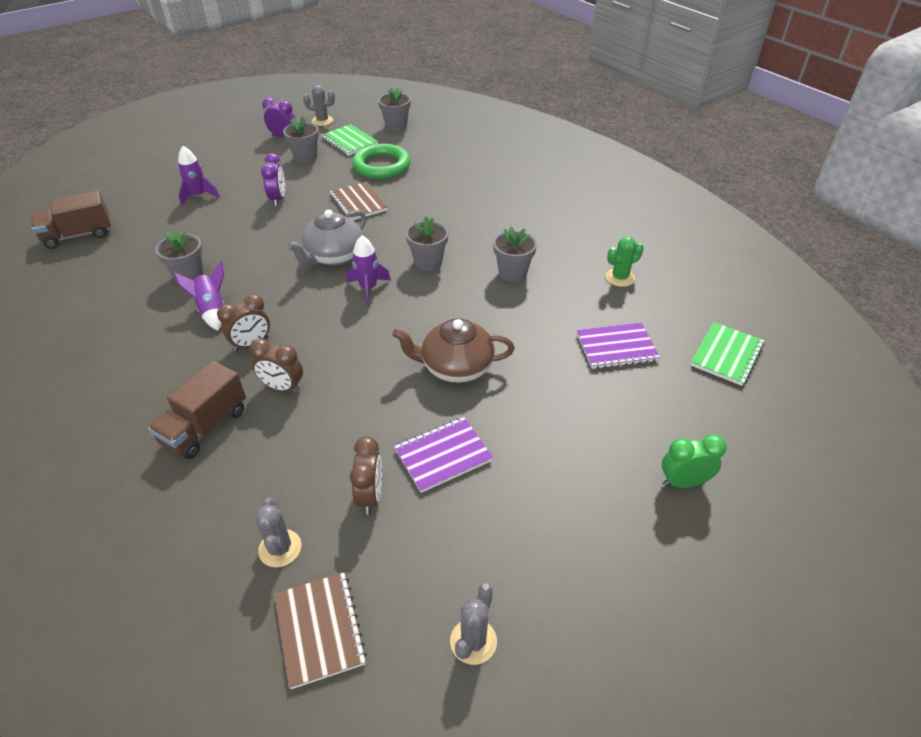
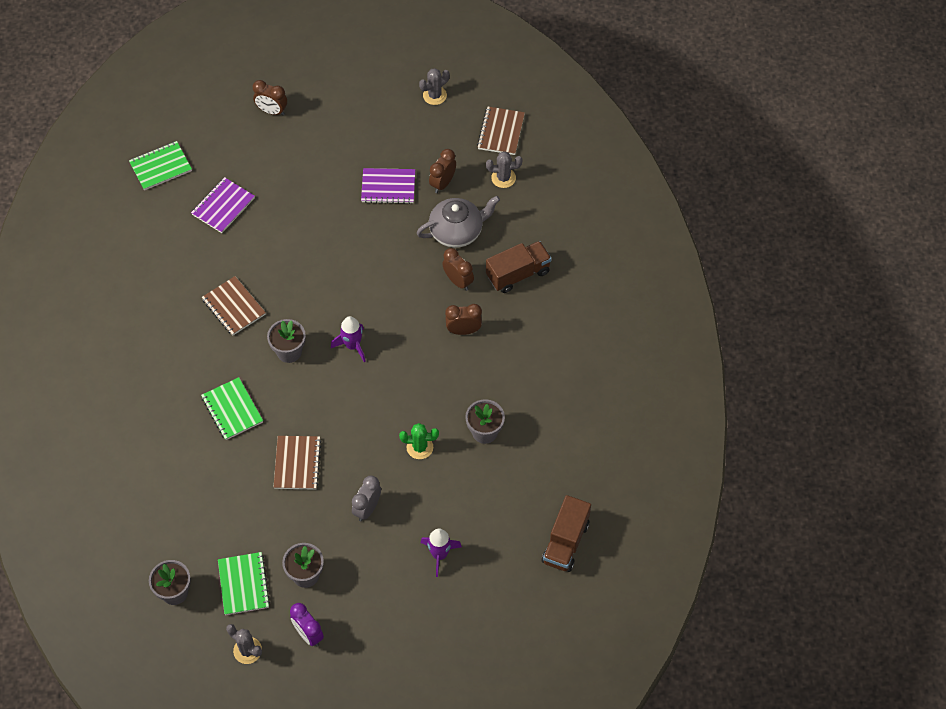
camera: 150 degrees left, 15 degrees up
brown truck [32,191,112,249] -> brown truck turned 105 degrees clockwise [542,495,591,572]
purple rocket [174,261,224,331] -> none
grey cactus [255,497,301,568] -> grey cactus turned 75 degrees clockwise [486,151,522,188]
purple clock [261,153,285,206] -> grey clock [352,476,381,521]
grey teapot [287,210,366,266] -> grey teapot moved to [417,196,500,248]
green ring [352,144,411,179] -> none
brown teapot [392,318,515,383] -> none
grey flower pot [493,227,537,282] -> brown notebook [202,276,266,336]
purple notebook [577,322,660,369] -> purple notebook turned 75 degrees counterclockwise [191,177,255,233]
green cactus [606,236,644,287] -> green cactus moved to [399,423,439,459]
green clock [662,434,727,488] -> brown clock [253,80,287,116]
none -> green notebook [201,377,263,440]

